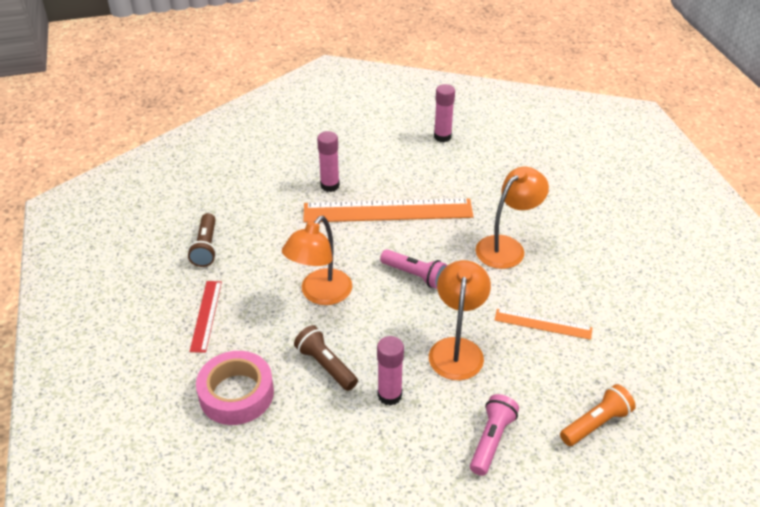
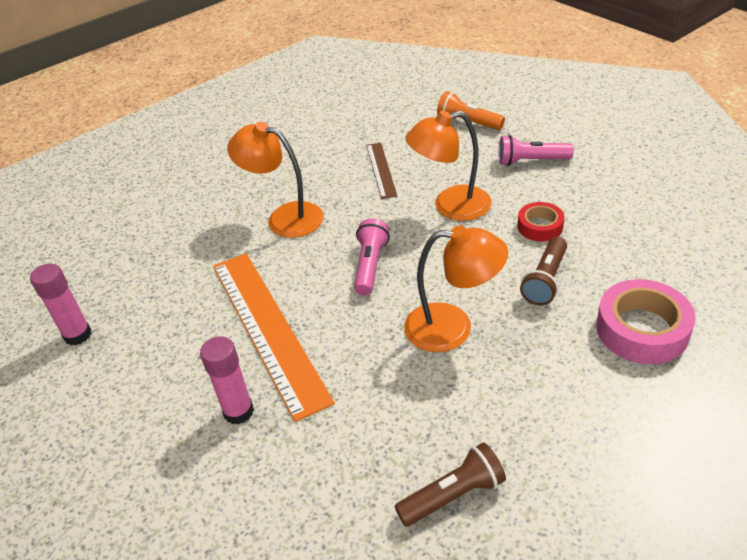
camera: 110 degrees left, 0 degrees up
red ruler [189,281,222,353] -> none
pink glue stick [377,336,404,406] -> red tape [517,202,565,242]
orange ruler [494,309,592,340] -> brown ruler [366,142,397,199]

